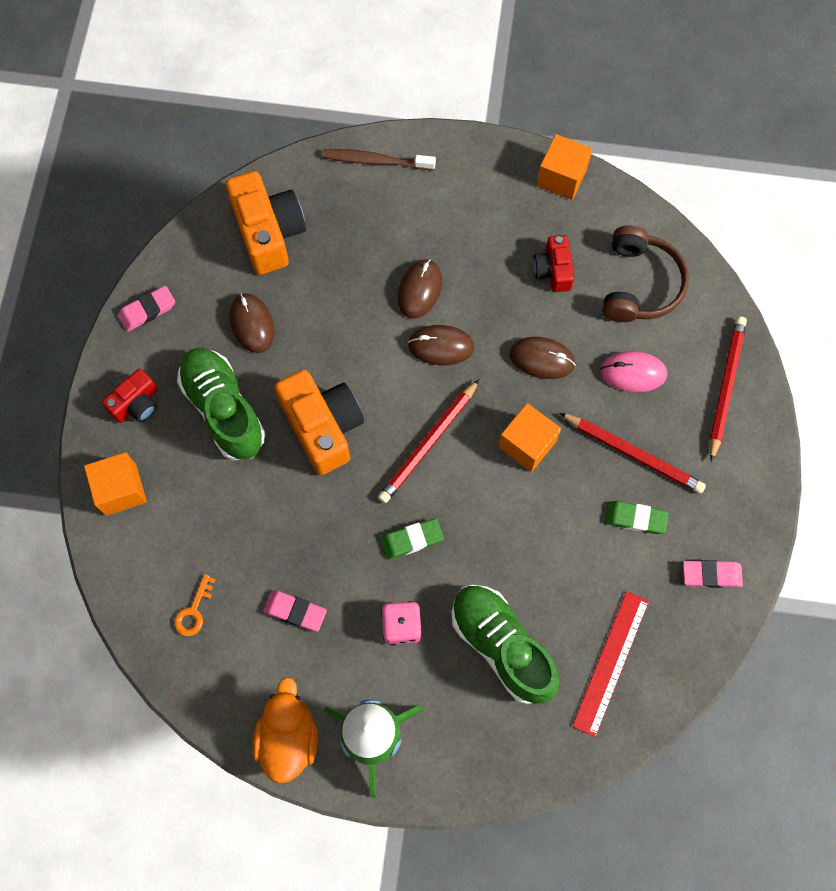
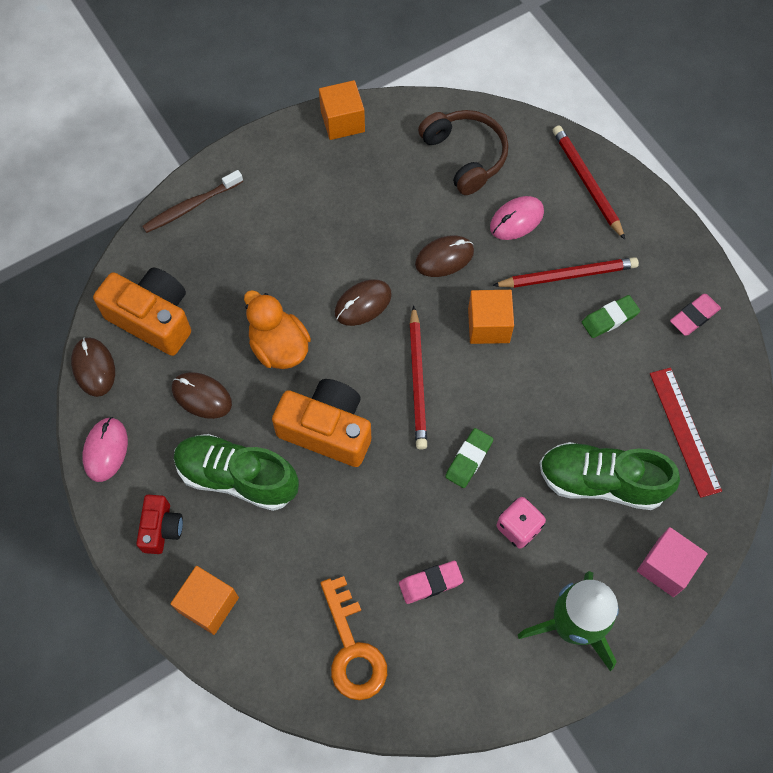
camera: 40 degrees left, 5 degrees down
pink eraser [118,285,175,332] -> pink mouse [83,417,128,482]
orange key [174,574,216,636] -> orange key [320,576,387,700], size x1.90
orange duck [252,677,318,784] -> orange duck moved to [244,290,311,369]
brown mouse [397,259,442,319] -> brown mouse moved to [71,337,115,397]
red camera [533,235,574,292] -> none
none -> pink cube [637,527,708,597]

